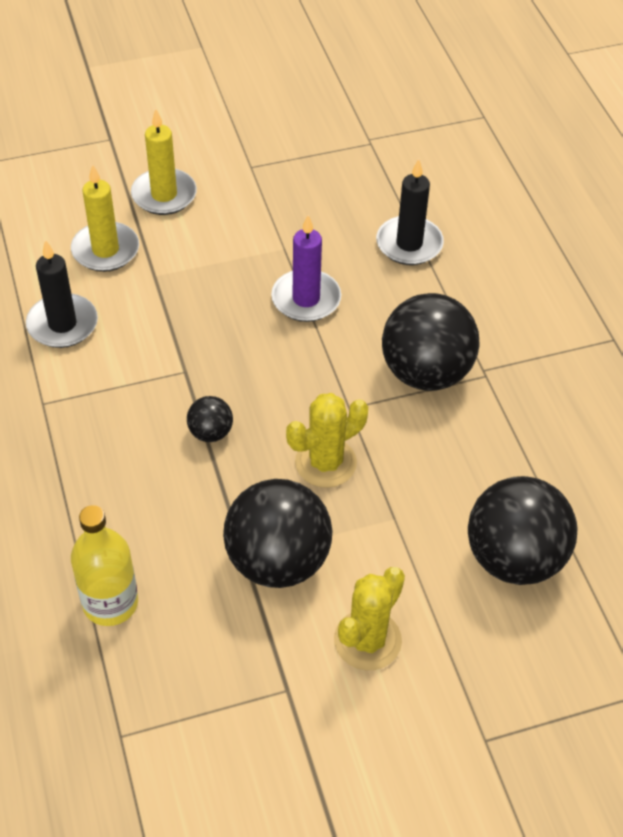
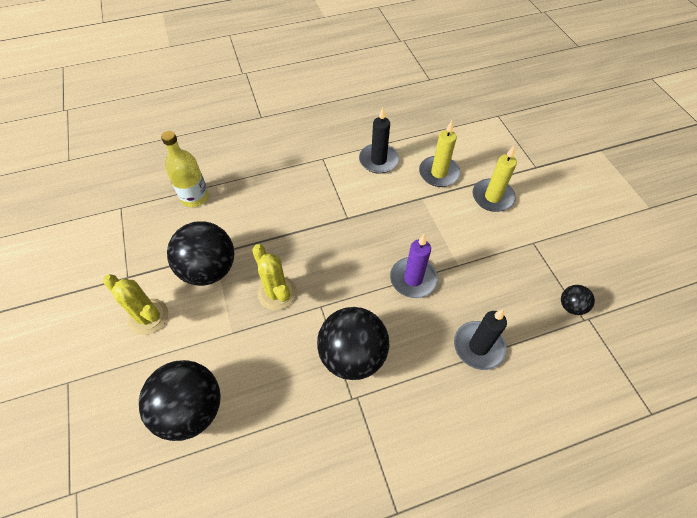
camera: 90 degrees right, 5 degrees up
black ball [187,396,233,442] -> black ball moved to [561,285,595,315]

